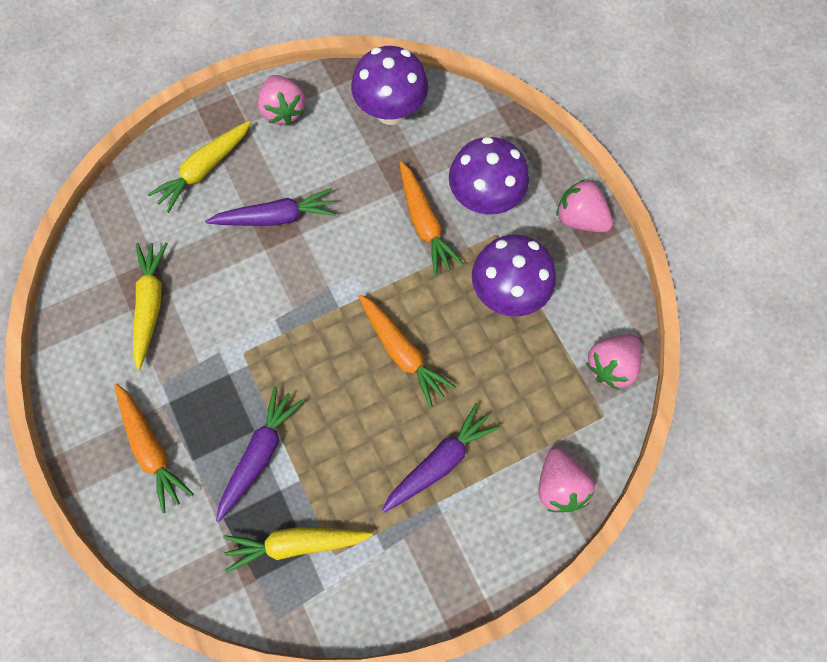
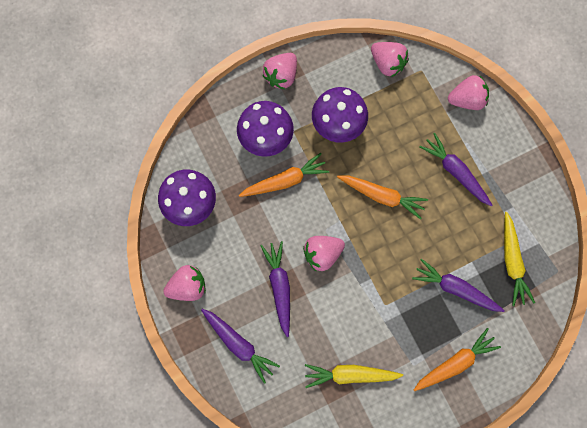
camera: 90 degrees left, 5 degrees up
yellow carrot [147,120,251,213] -> purple carrot [201,309,280,384]
orange carrot [358,294,456,408] -> orange carrot turned 60 degrees clockwise [337,175,428,220]
none -> pink strawberry [303,236,345,272]

